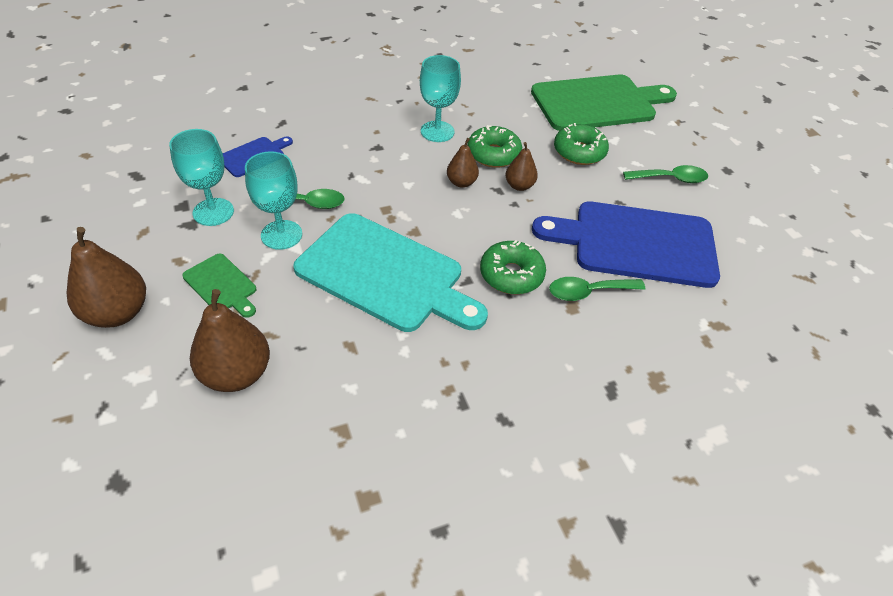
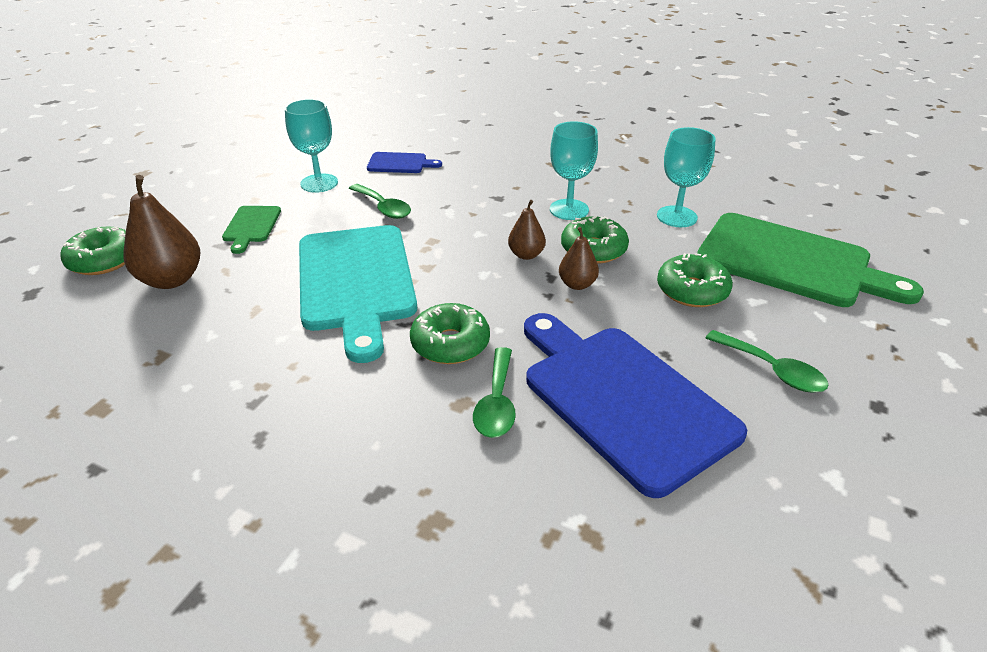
camera: 50 degrees right, 10 degrees down
brown pear [67,227,146,328] -> none
turquoise goblet [245,151,302,250] -> turquoise goblet moved to [657,127,716,227]
green spoon [549,277,645,301] -> green spoon turned 120 degrees counterclockwise [473,347,516,438]
none -> green donut [60,226,126,275]

